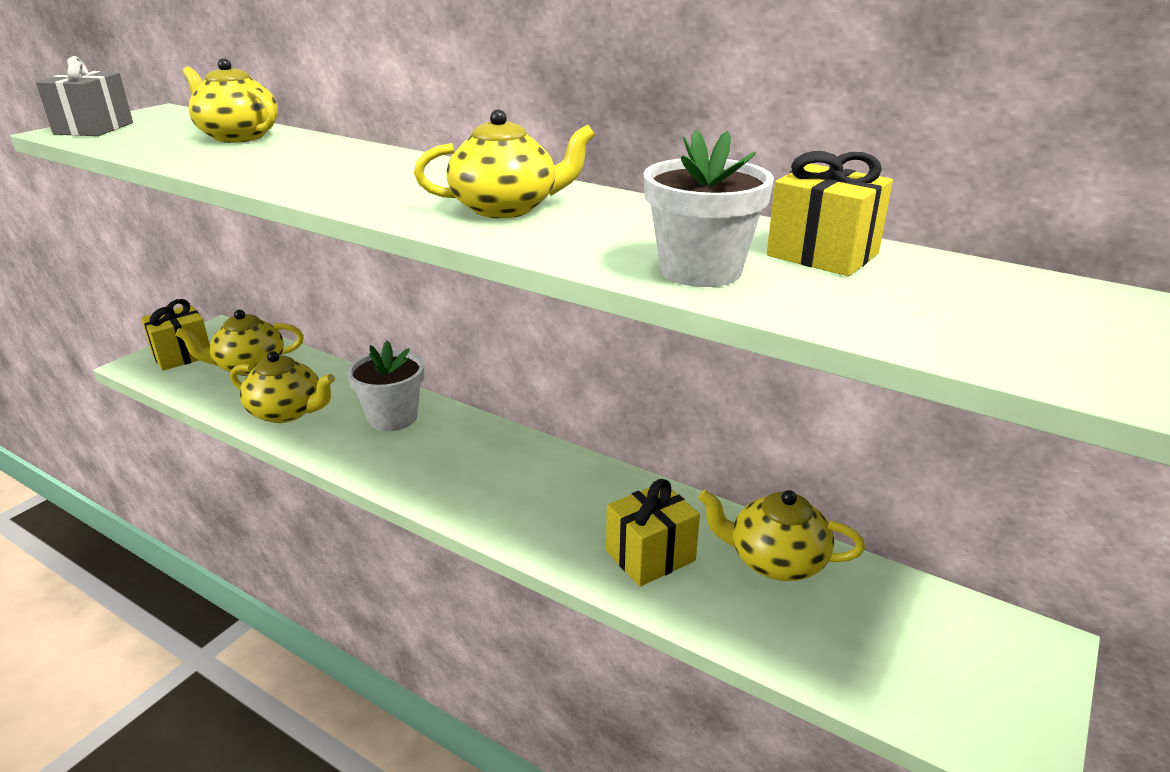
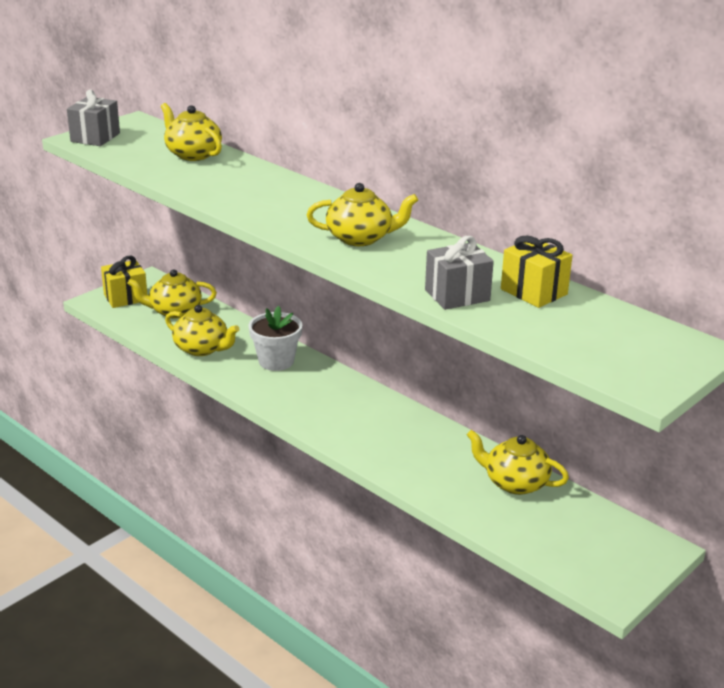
camera: 10 degrees right, 0 degrees up
yellow gift [606,479,700,586] -> none
white flower pot [643,130,774,287] -> grey gift [425,236,494,310]

